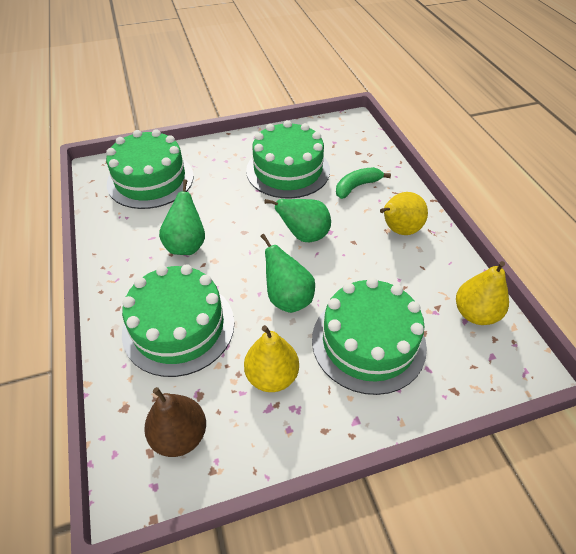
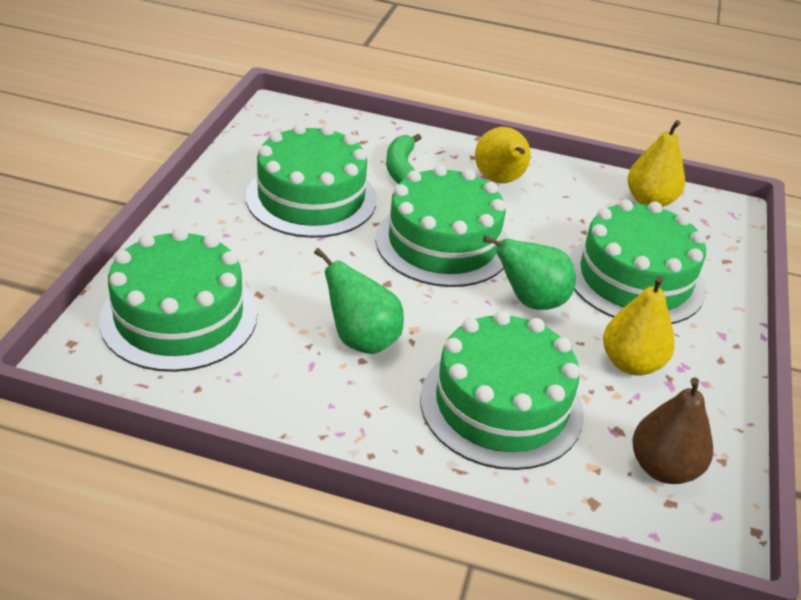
camera: 60 degrees left, 10 degrees down
green pear [264,199,331,242] -> green cake [375,165,509,287]

